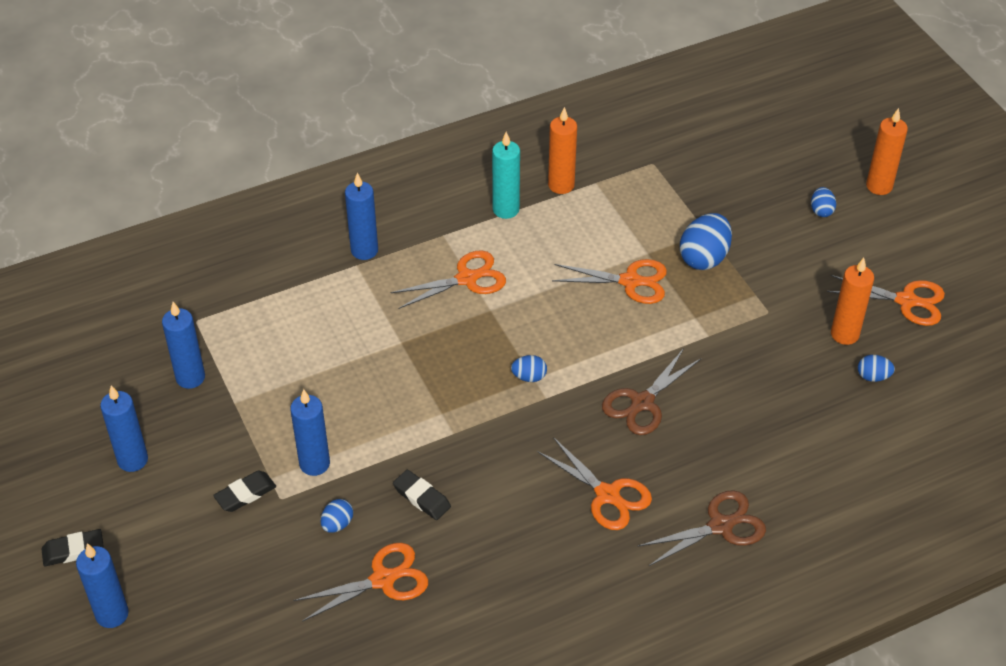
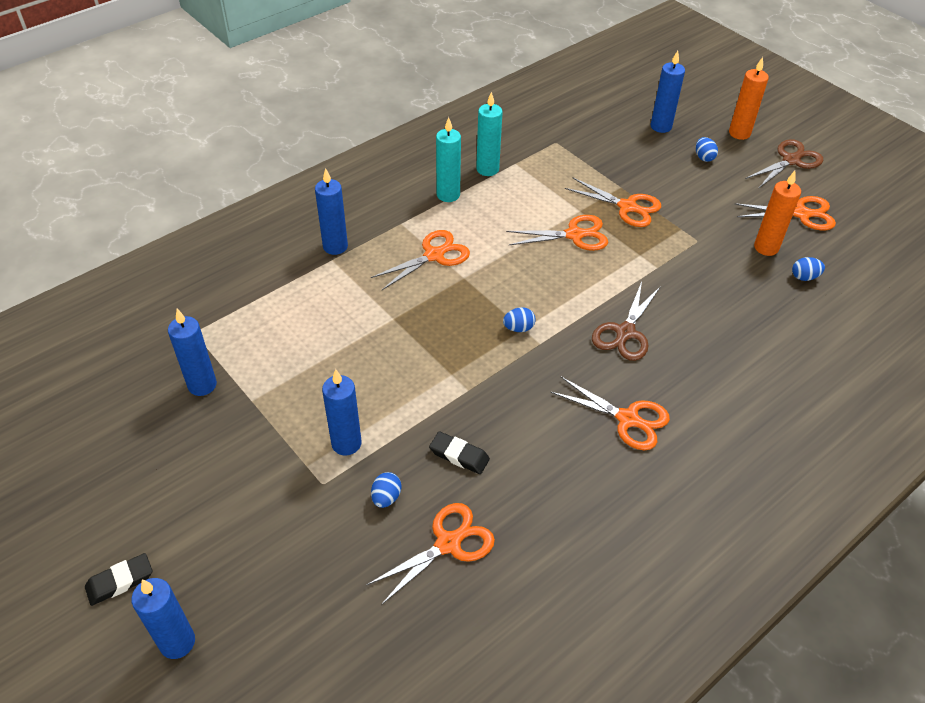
camera: 15 degrees left, 0 degrees up
blue candle [100,385,148,472] -> blue candle moved to [650,51,685,133]
black eraser [213,471,276,512] -> none
orange candle [548,107,577,194] -> turquoise candle [476,92,503,176]
brown scissors [638,490,766,566] -> brown scissors moved to [745,139,824,189]
blue egg [680,213,732,270] -> orange scissors [565,178,661,227]

